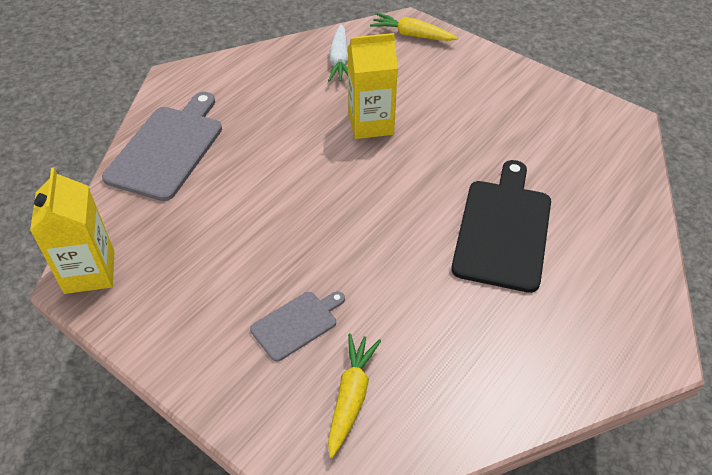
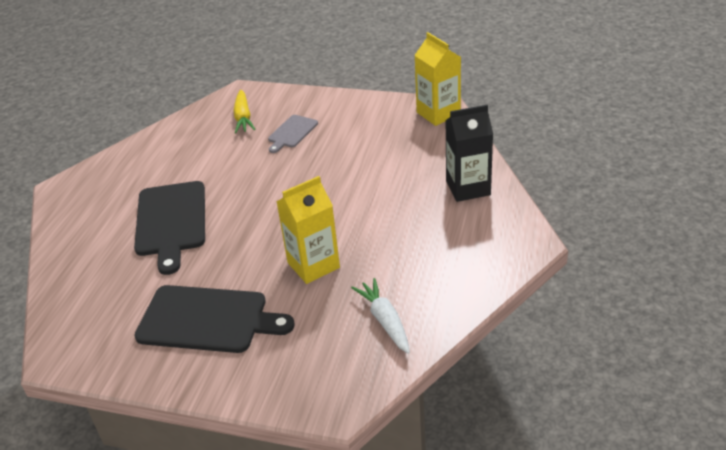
camera: 160 degrees right, 10 degrees down
grey cutting board [102,92,222,201] -> black carton [446,105,493,202]
yellow carrot [370,13,458,41] -> none
none -> black cutting board [134,285,294,353]

